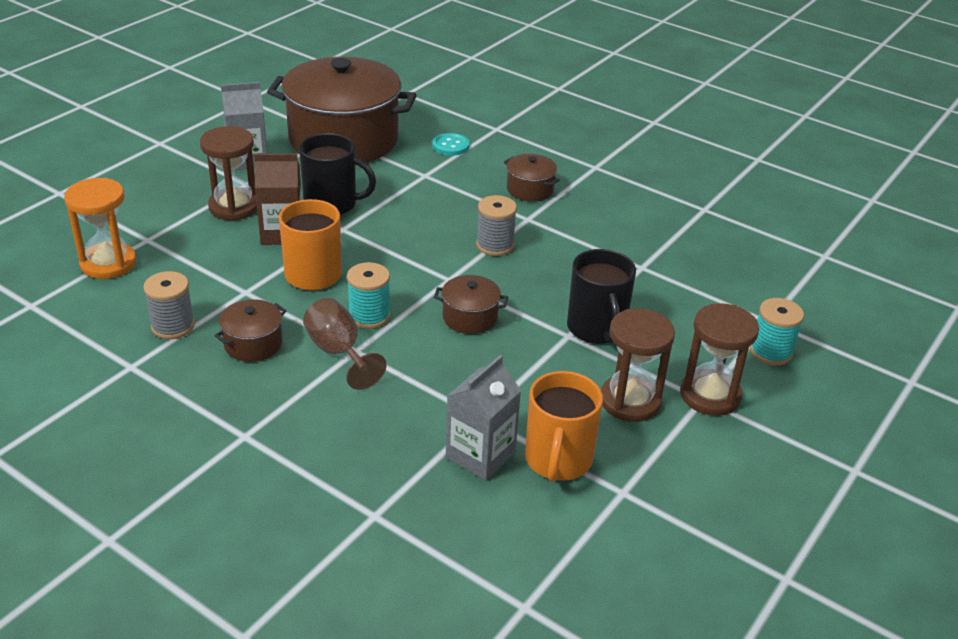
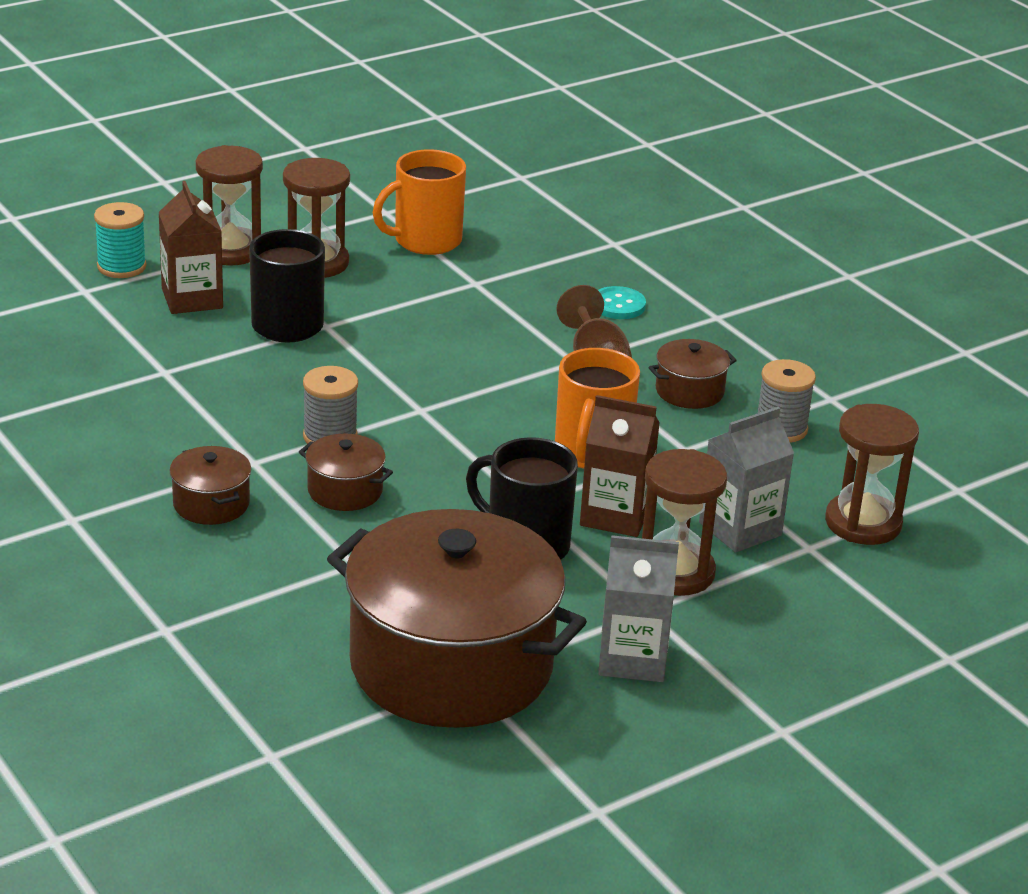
camera: 160 degrees left, 5 degrees down
orange hourglass [64,178,136,279] -> brown hourglass [825,404,919,545]
turquoise spool [347,262,391,329] -> none
turquoise button [432,133,470,156] -> turquoise button moved to [598,286,646,319]
brown pot [434,275,508,334] -> brown pot moved to [299,433,393,511]
grey carton [446,355,521,481] -> grey carton moved to [699,407,794,553]
orange mug [525,371,603,482] -> orange mug turned 150 degrees counterclockwise [373,149,466,255]
none -> brown carton [159,181,223,314]

